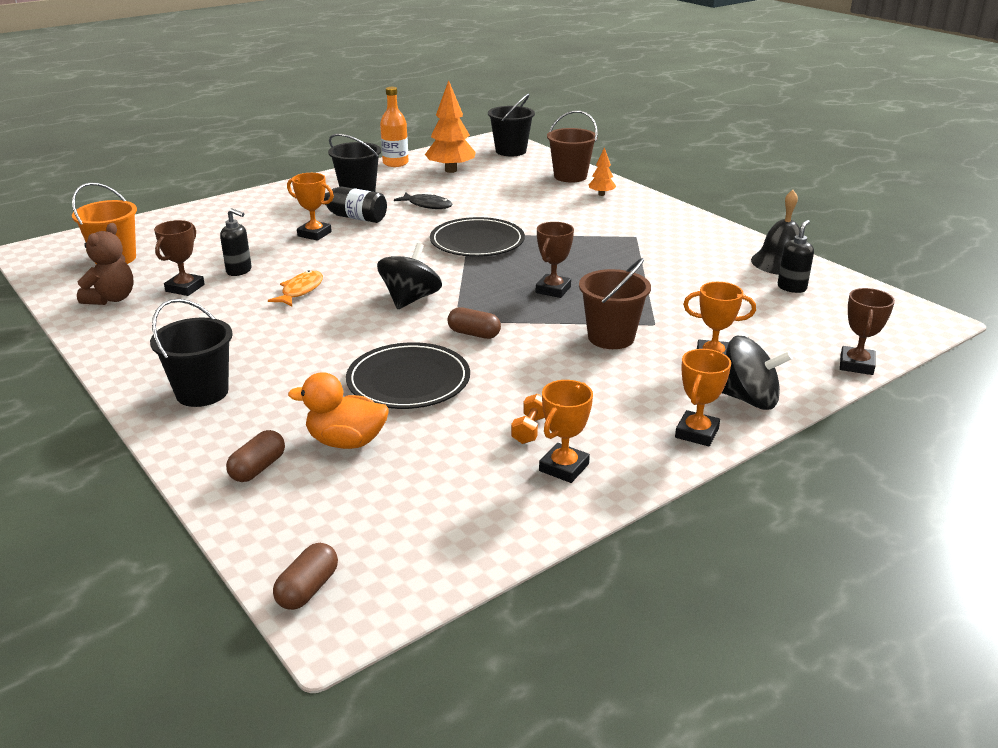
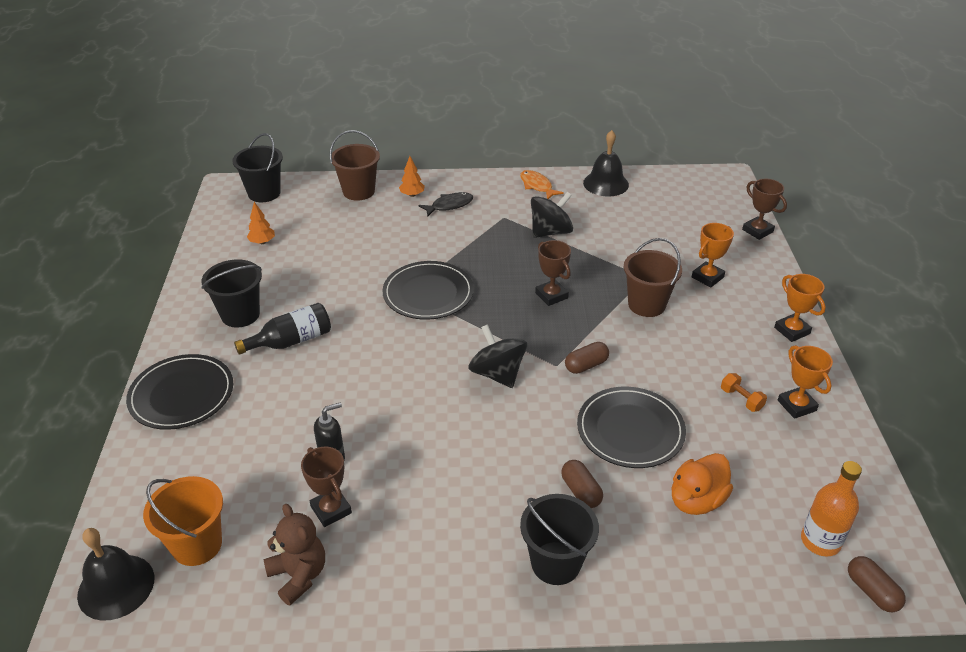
camera: 55 degrees left, 10 degrees up
brown capsule [226,430,285,482] -> brown capsule moved to [561,460,603,508]
orange fish [268,270,323,306] -> orange fish moved to [520,170,564,199]
orange trophy [287,173,334,241] -> none
orange bottle [380,87,409,167] -> orange bottle moved to [801,461,862,557]
black fish [394,192,452,209] -> black fish moved to [418,192,473,216]
orange tree [425,80,476,173] -> orange tree [247,202,275,244], size x0.51
black spinning top [722,336,793,410] -> black spinning top moved to [531,192,573,238]
black soap dispenser [778,220,814,293] -> none
none -> black bell [77,528,154,620]
none -> black plate [126,354,233,430]

